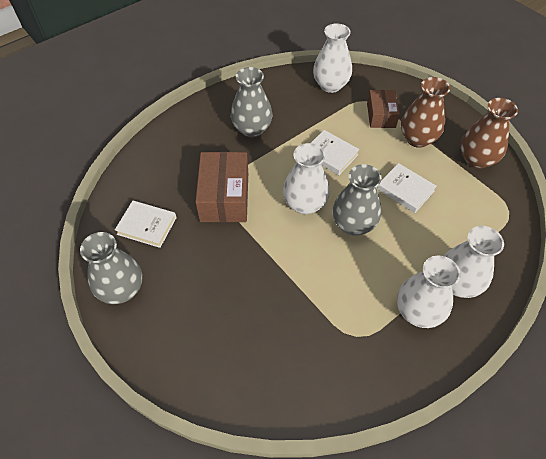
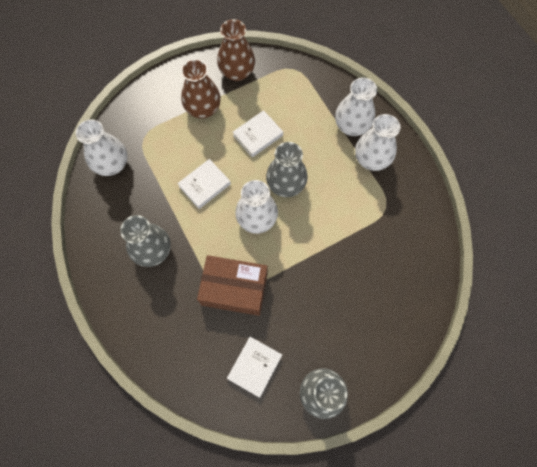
camera: 80 degrees left, 15 degrees up
brown box [367,90,400,128] -> none

